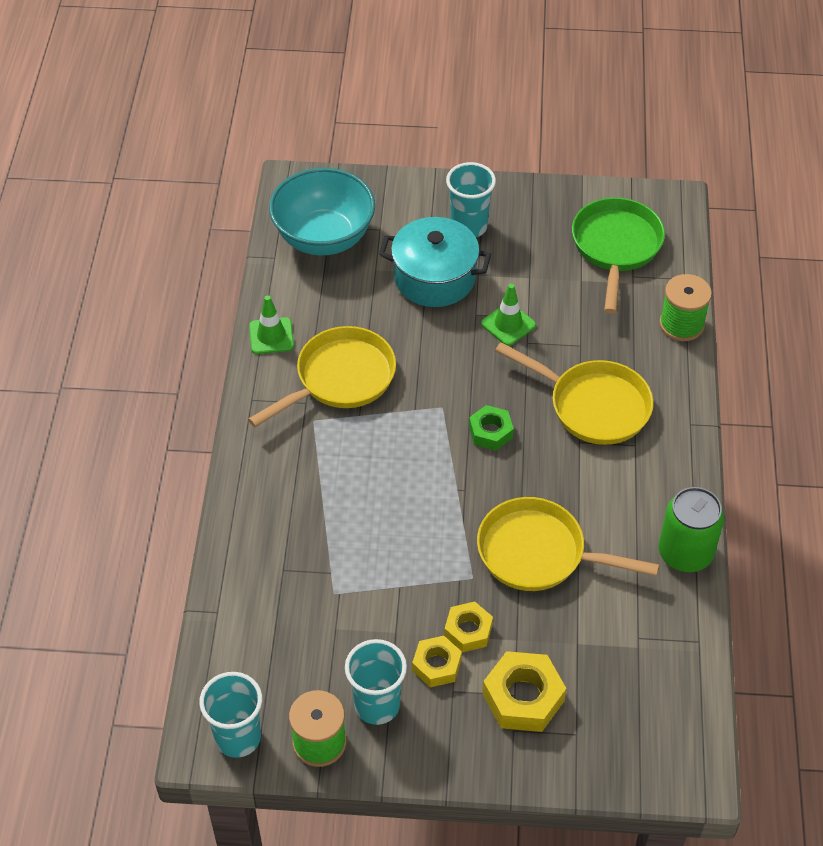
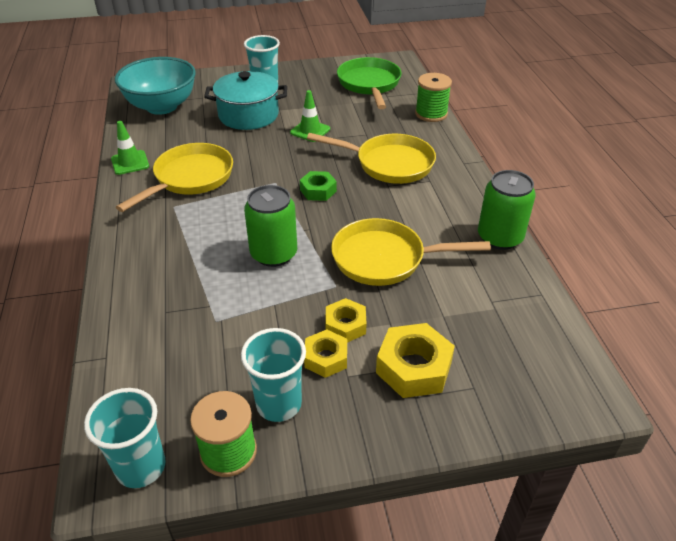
camera: 15 degrees left, 10 degrees down
none -> green can [244,185,297,267]

